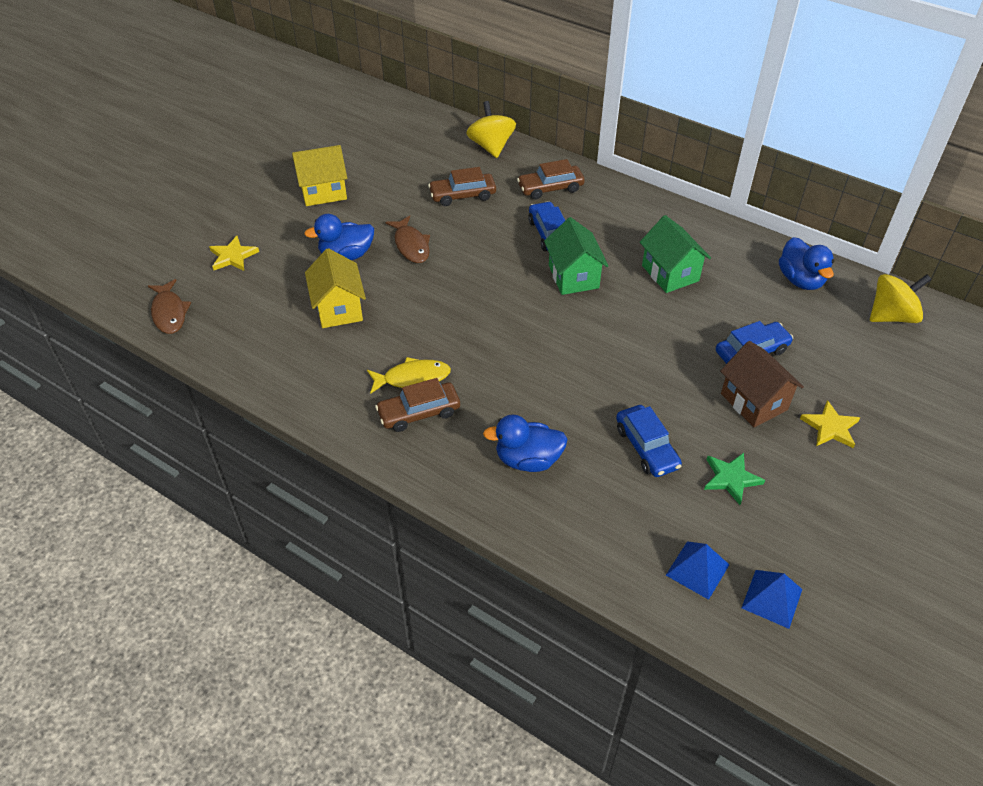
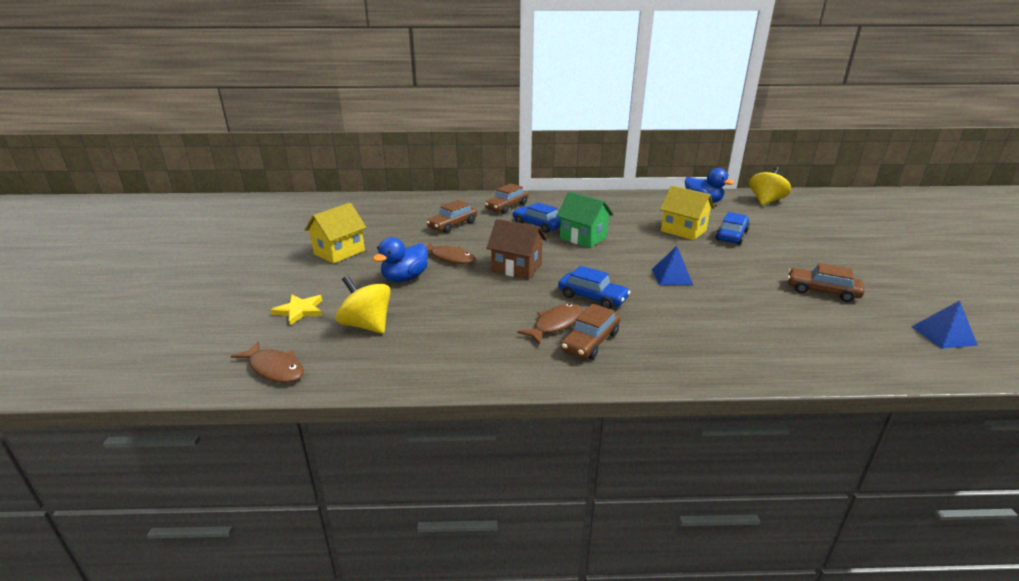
camera: 35 degrees left, 20 degrees down
yellow house [305,248,366,328] -> yellow house moved to [660,185,715,240]
yellow fish [367,357,451,394] -> brown fish [517,304,583,345]
yellow spinning top [466,101,516,158] -> yellow spinning top moved to [336,276,391,334]
blue duck [483,414,568,472] -> none
blue car [616,405,682,477] -> blue car moved to [558,266,630,309]
green house [640,215,711,293] -> none
blue pyramid [666,541,730,600] -> blue pyramid moved to [652,246,693,285]
green star [704,453,765,505] -> brown car [788,263,864,302]
brown house [720,341,804,427] -> brown house moved to [487,219,547,280]
yellow star [800,400,860,448] -> none

